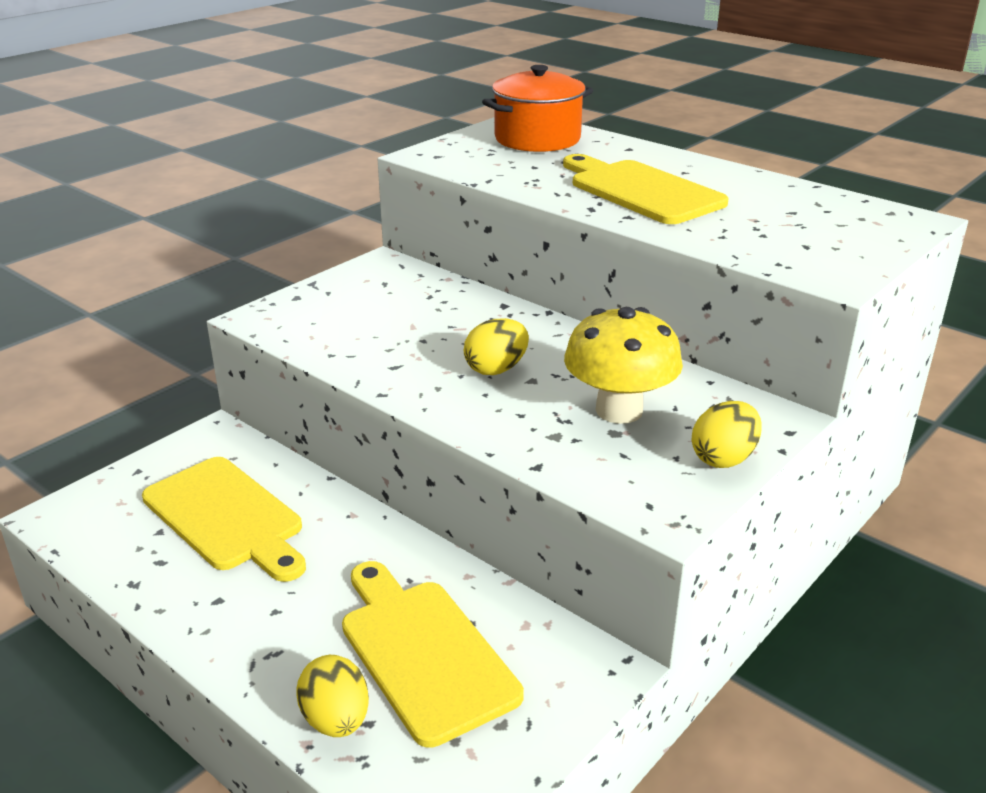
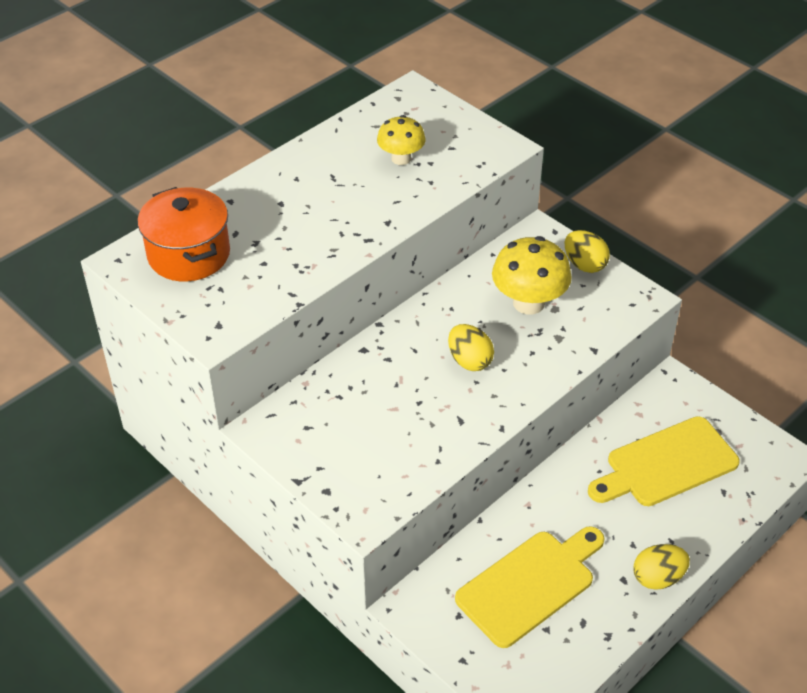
camera: 85 degrees left, 15 degrees up
yellow egg [296,655,369,737] -> yellow egg moved to [634,544,690,590]
yellow cutting board [563,154,729,224] -> none
none -> yellow mushroom [377,115,426,165]

